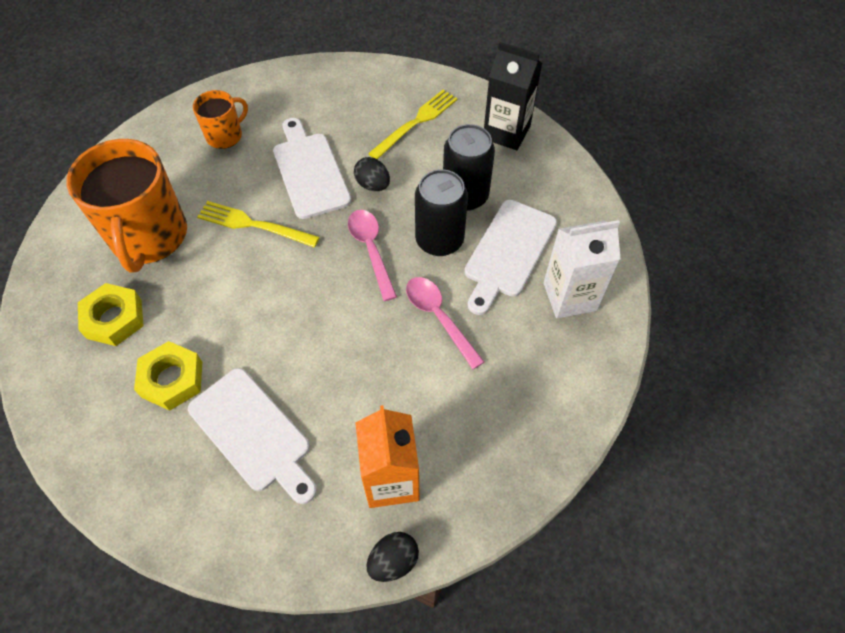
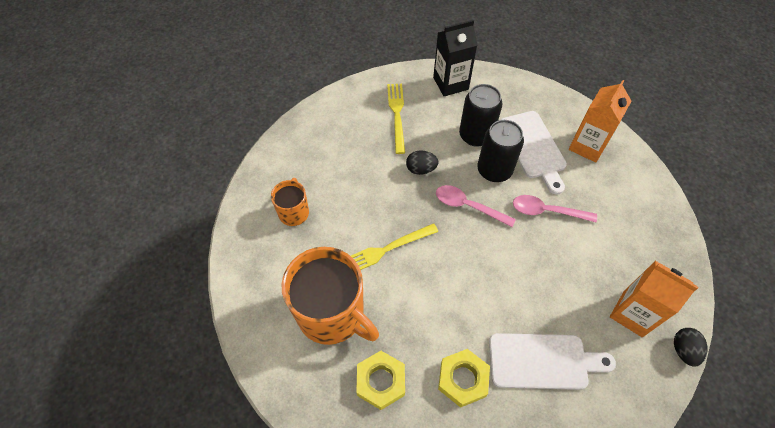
camera: 45 degrees left, 0 degrees up
white cutting board [273,118,351,219] -> none
white carton [543,220,620,319] -> orange carton [569,80,631,163]

